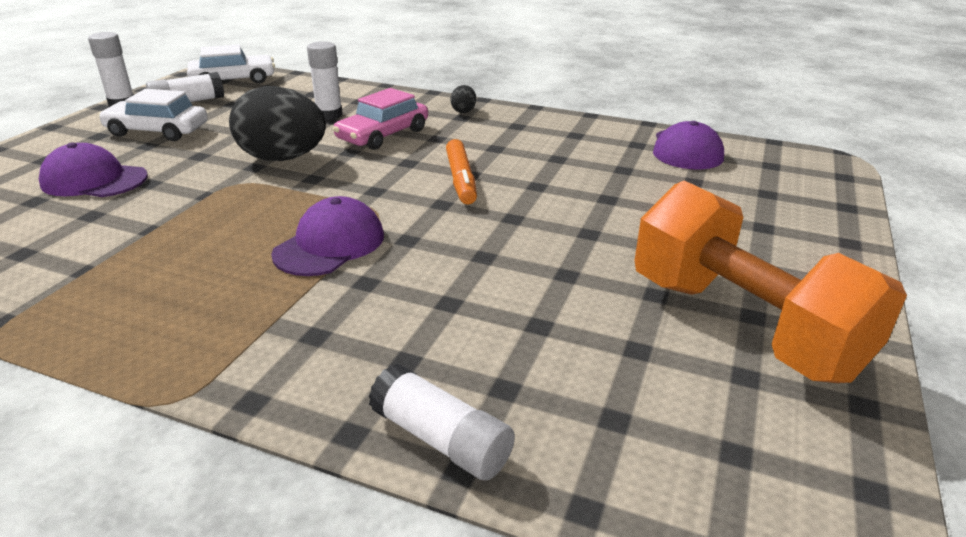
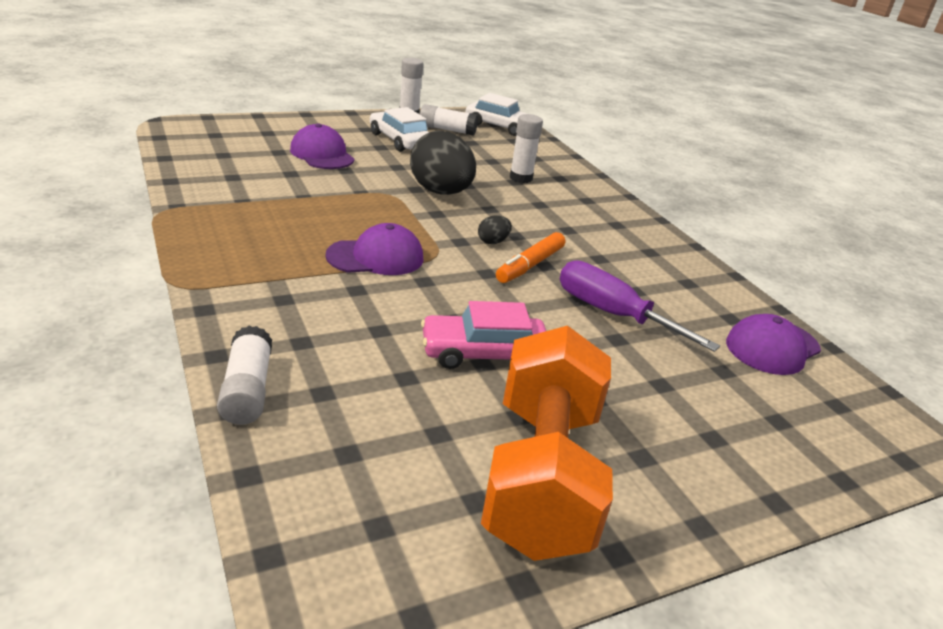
camera: 40 degrees right, 0 degrees up
pink car [333,88,428,150] -> pink car moved to [421,301,546,369]
black egg [450,85,476,113] -> black egg moved to [478,215,512,244]
none -> purple screwdriver [560,260,720,352]

